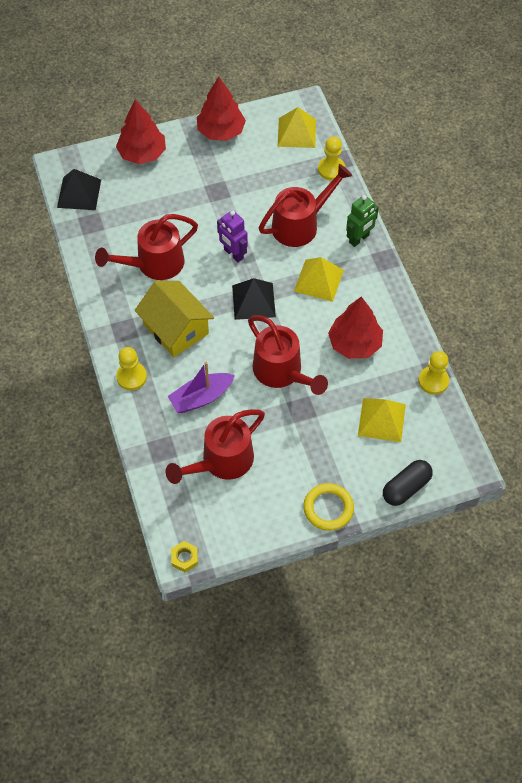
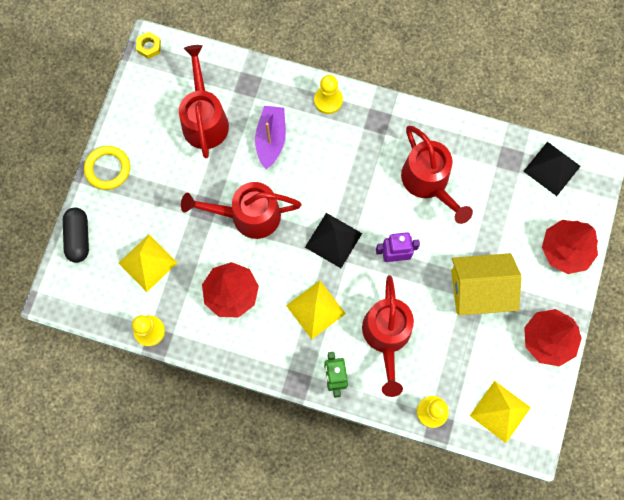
camera: 125 degrees right, 15 degrees up
red watering can [95,214,198,280] -> red watering can turned 150 degrees clockwise [401,126,473,224]
yellow house [135,281,214,357] -> yellow house moved to [451,253,522,315]

